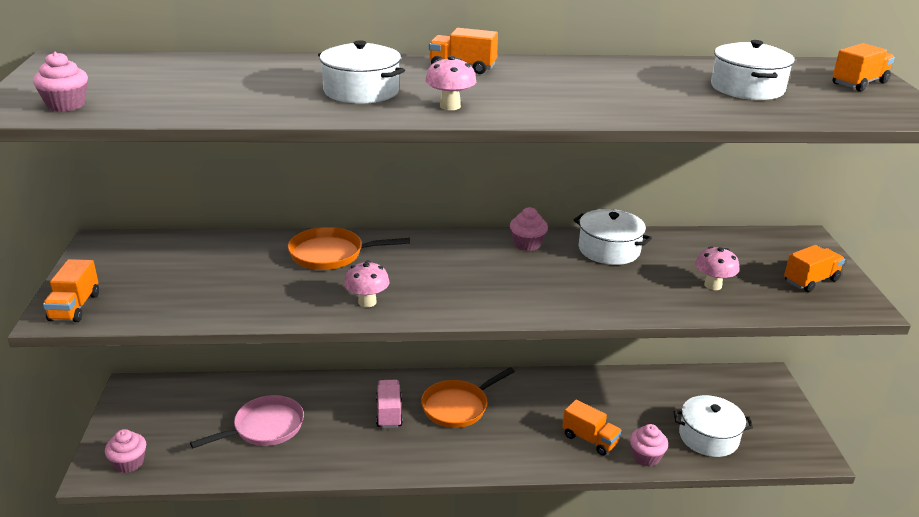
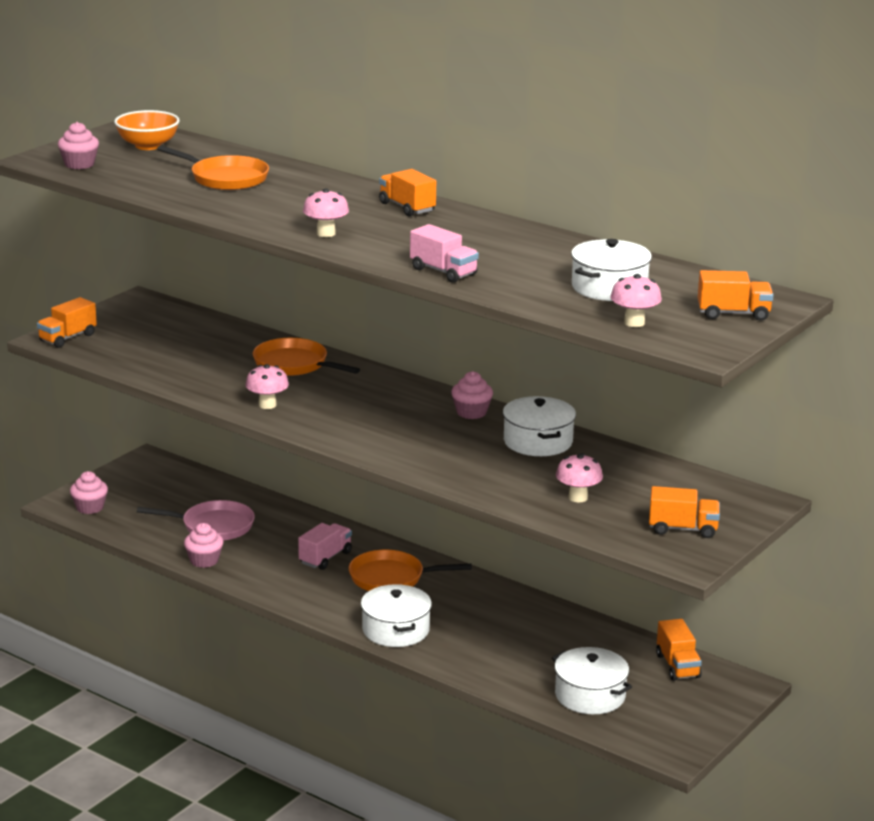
camera: 40 degrees right, 5 degrees down
white pot [318,40,405,104] -> white pot moved to [361,584,432,647]
orange truck [562,399,622,456] -> orange truck moved to [656,619,702,681]
pink cupcake [630,424,668,466] -> pink cupcake moved to [184,523,224,568]
none -> orange bowl [114,110,180,150]
none -> orange pan [157,145,269,190]
none -> pink truck [410,224,479,283]
none -> pink mushroom [610,274,662,327]

